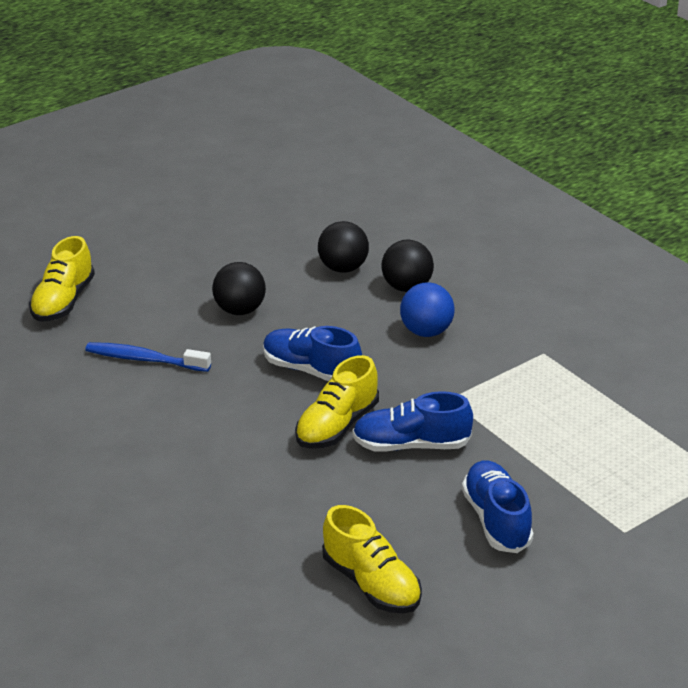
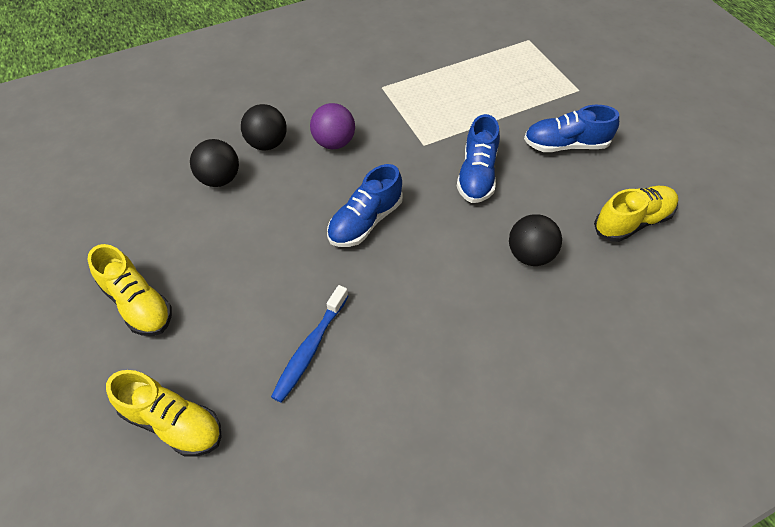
camera: 80 degrees left, 20 degrees up
black ball [212,262,266,315] -> black ball moved to [509,214,562,266]
yellow shoe [295,355,379,449] -> yellow shoe moved to [88,244,172,336]
blue ball [400,282,455,337] -> purple ball [310,103,355,149]

